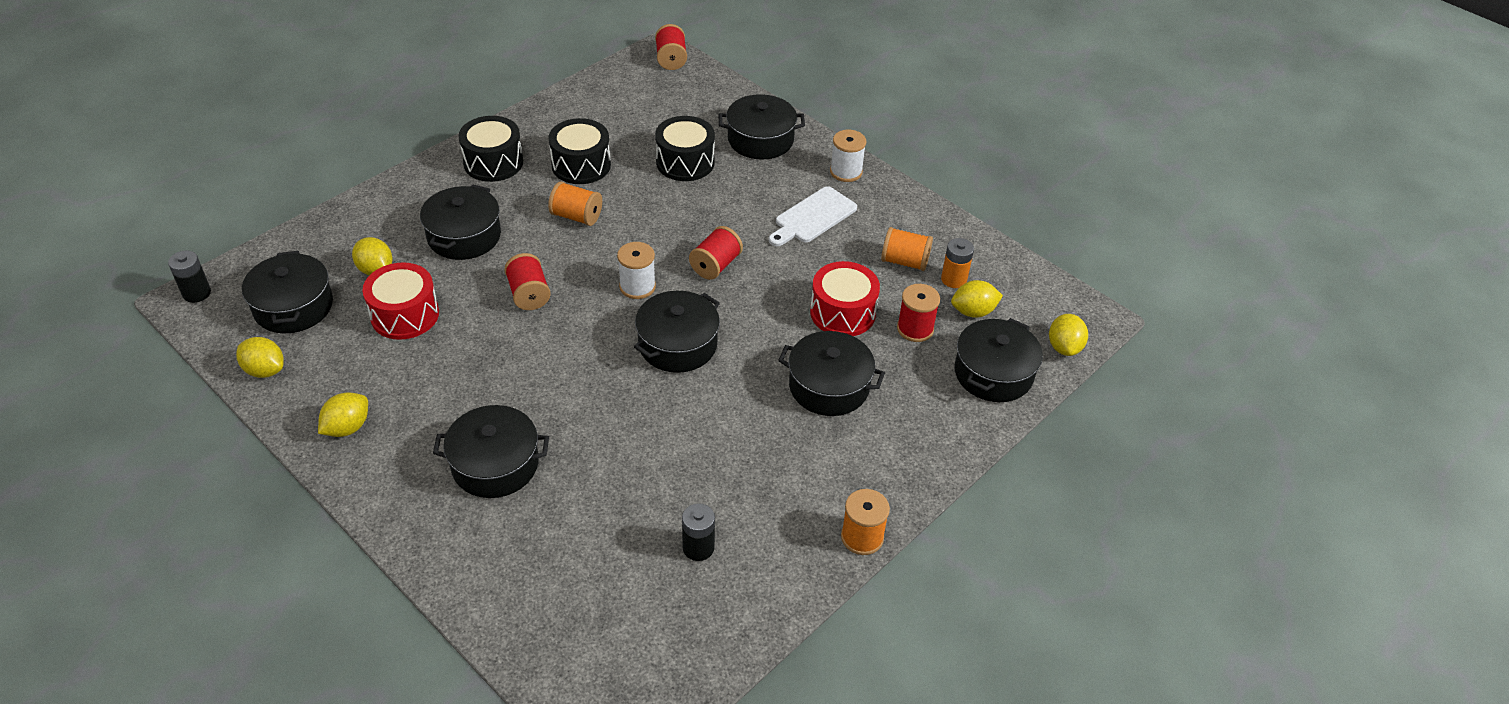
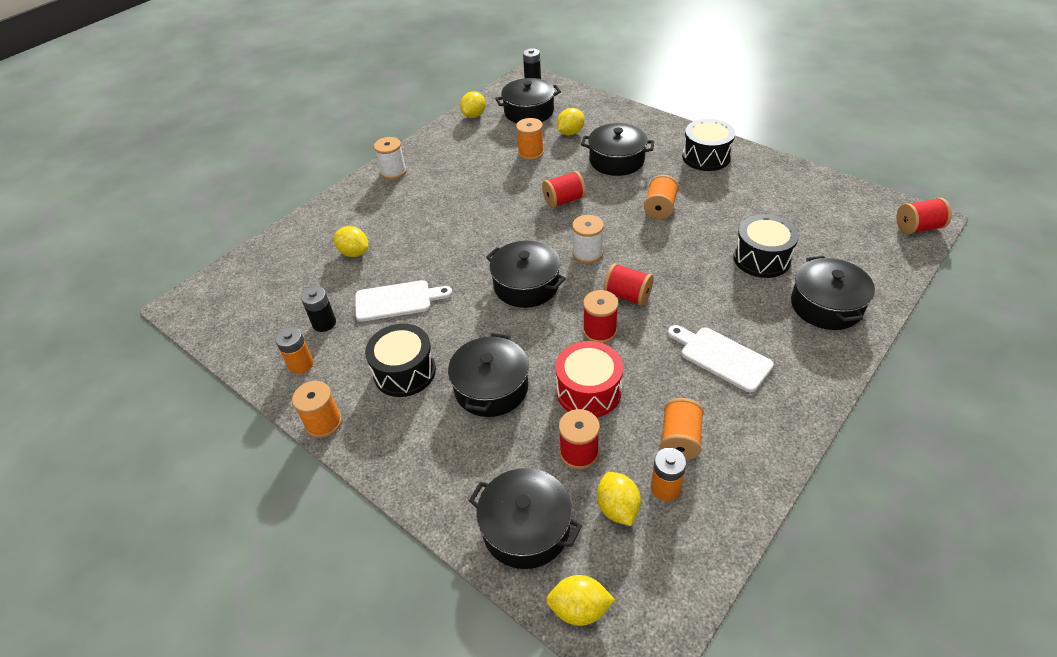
camera: 90 degrees right, 0 degrees up
yellow lemon [318,393,368,437] -> yellow lemon moved to [334,226,368,257]
red drum [362,262,439,340] -> orange spool [516,118,544,160]
black pot [433,405,549,498] -> none
black drum [548,118,611,184] -> black drum moved to [365,324,436,397]
white spool [830,130,866,182] -> white spool moved to [374,137,406,180]
none -> orange battery [275,327,314,374]
none -> white cutting board [355,280,452,322]
none -> red spool [583,290,619,343]

